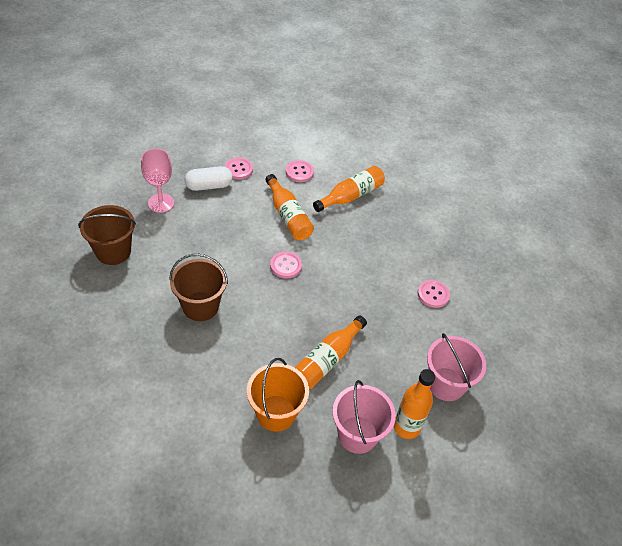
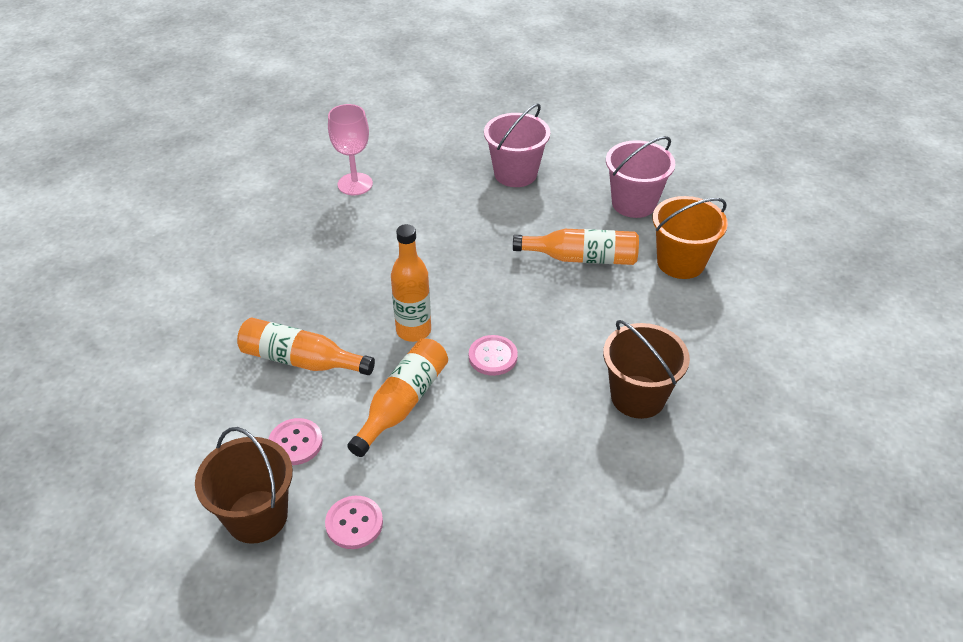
camera: 120 degrees left, 5 degrees down
brown bucket [78,205,136,265] -> brown bucket moved to [195,427,293,544]
pink goblet [141,148,174,213] -> pink goblet moved to [328,104,373,195]
white capsule [184,166,233,191] -> none
orange bottle [394,369,435,439] -> orange bottle moved to [391,224,431,342]
pink button [417,280,450,308] -> none

